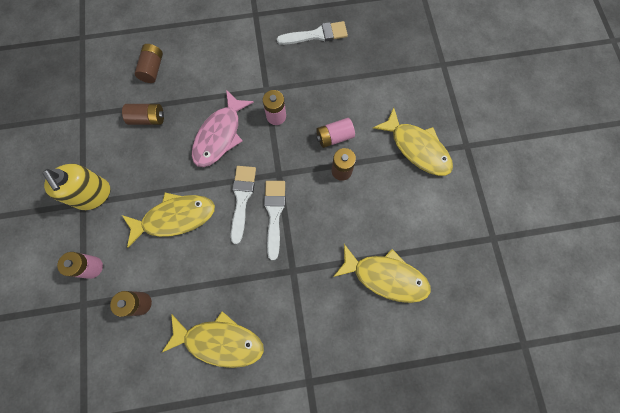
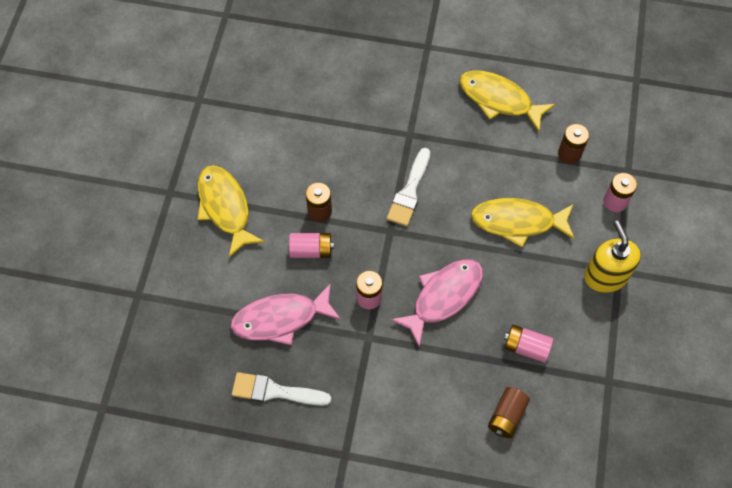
camera: 160 degrees left, 10 degrees down
brown battery [122,104,164,125] -> pink battery [504,325,553,363]
white brush [231,166,256,244] -> none
yellow fish [333,244,431,303] -> none
none -> pink fish [231,283,341,345]

